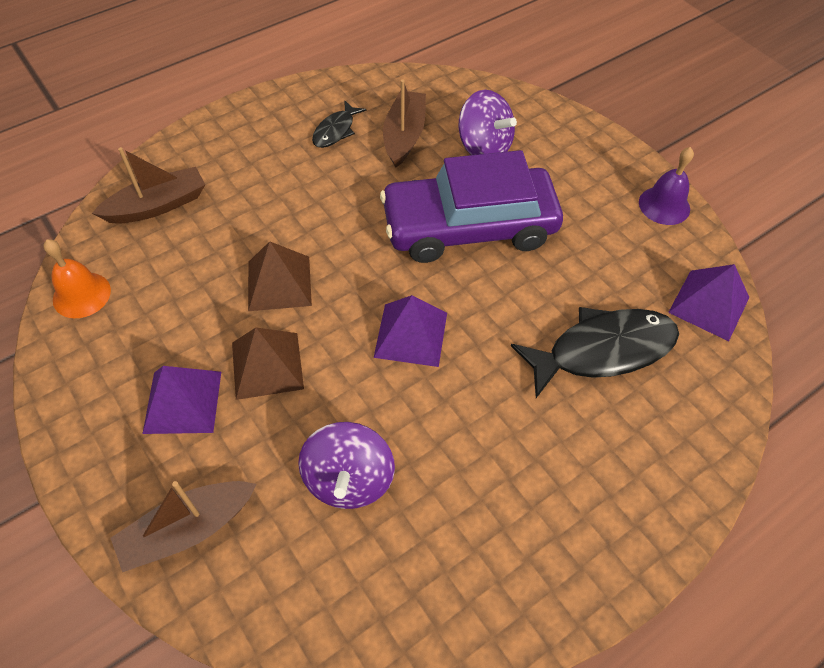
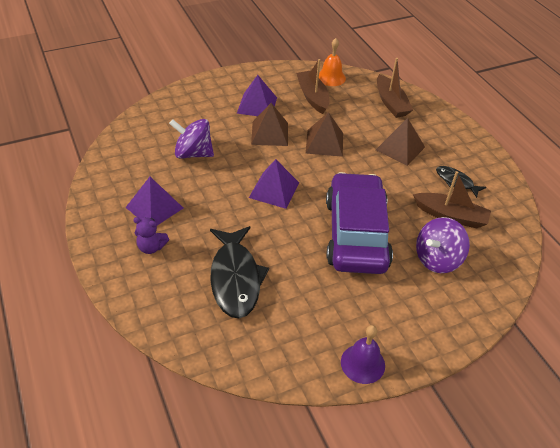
camera: 100 degrees right, 10 degrees down
brown boat [111,481,257,572] -> brown boat moved to [296,59,329,114]
purple pyramid [668,264,749,341] -> purple pyramid moved to [125,177,183,225]
none -> purple teddy bear [133,217,169,254]
none -> brown pyramid [376,118,425,166]

